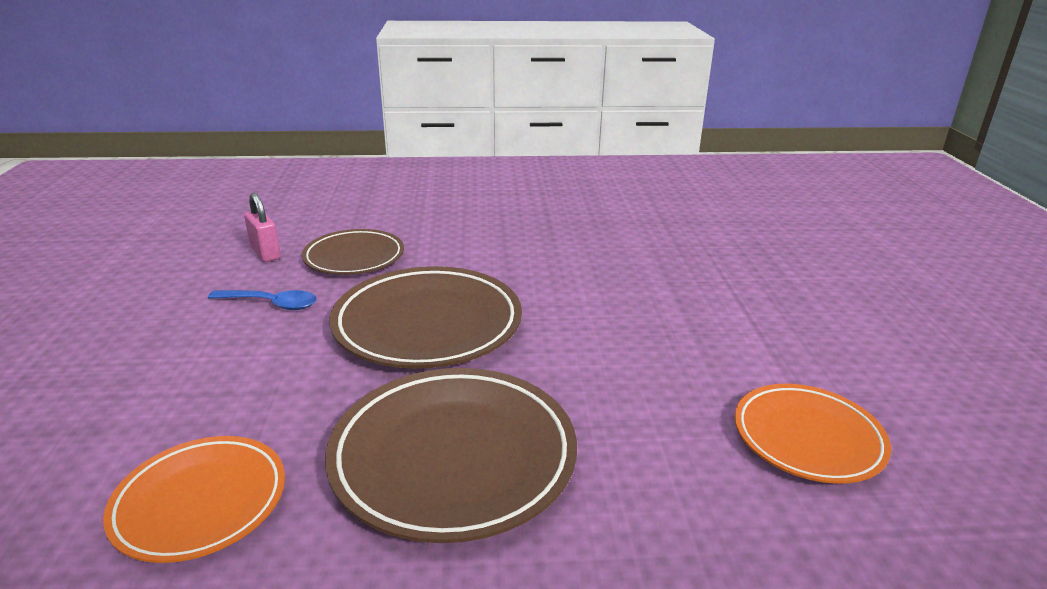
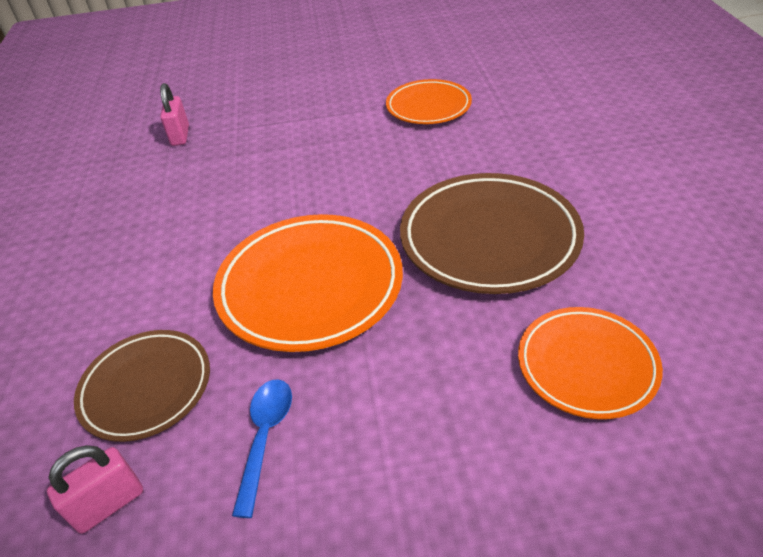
camera: 90 degrees left, 15 degrees up
brown plate [330,266,522,369] -> orange plate [213,214,403,352]
none -> pink padlock [160,83,189,146]

